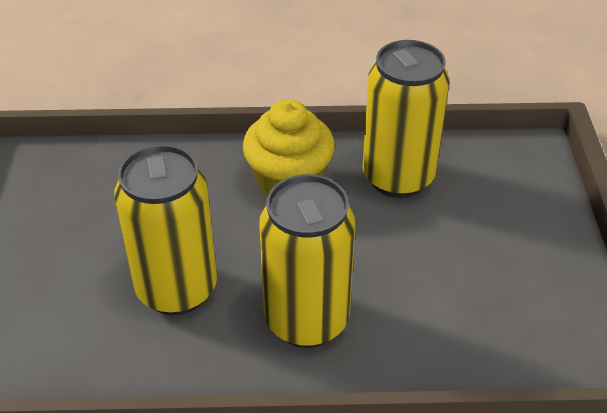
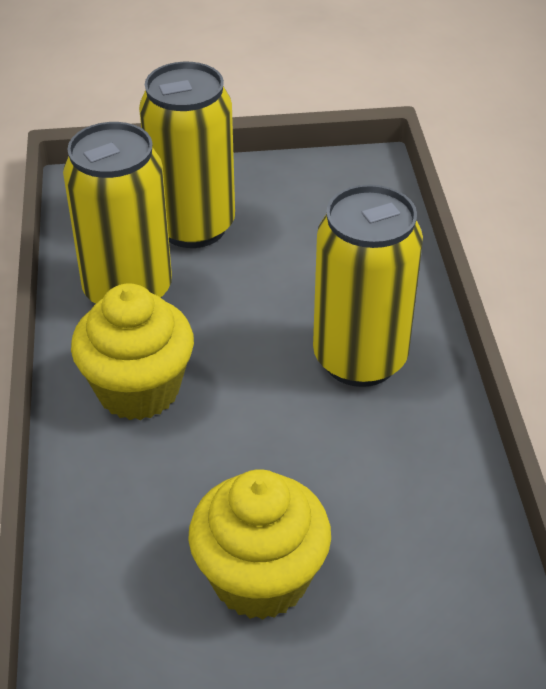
camera: 95 degrees left, 0 degrees up
yellow can [114,145,217,315] -> yellow can moved to [139,62,235,248]
none -> yellow cupcake [188,469,331,620]

